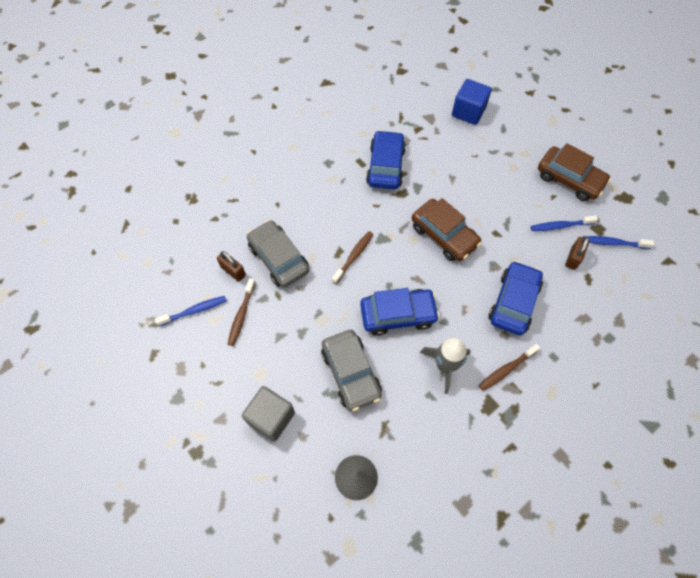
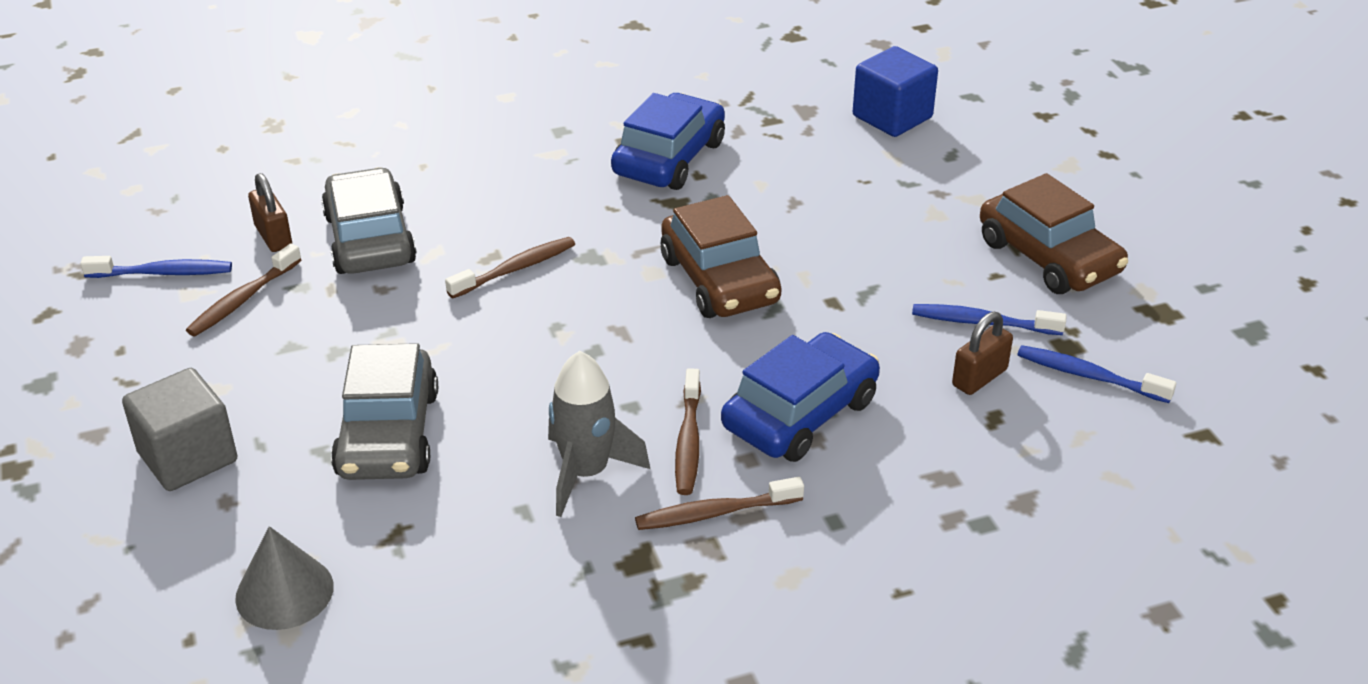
camera: 20 degrees right, 25 degrees down
blue car [360,288,440,336] -> none
none -> brown toothbrush [675,368,701,495]

